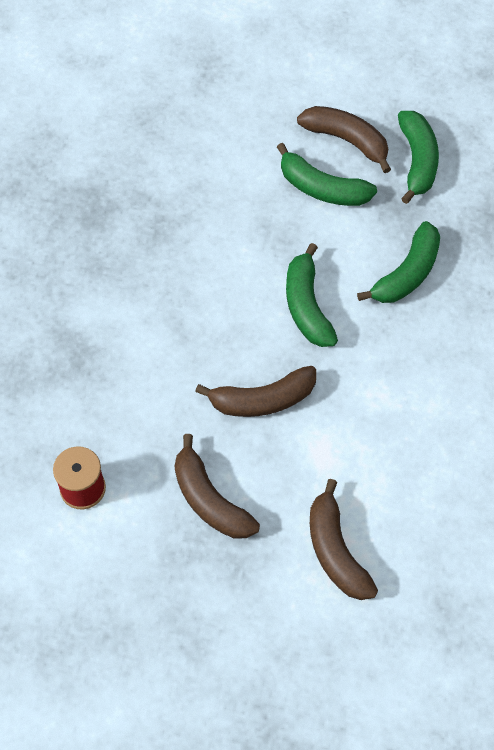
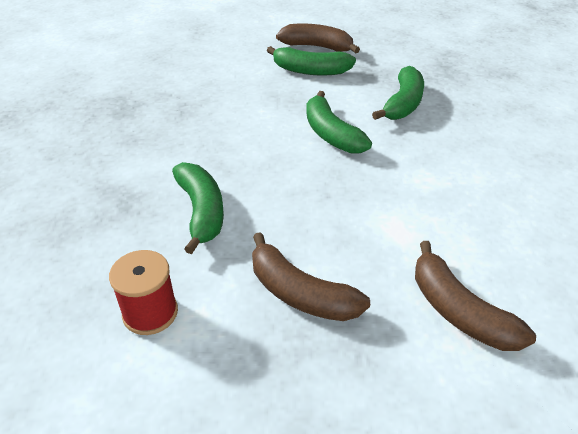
camera: 15 degrees left, 20 degrees down
brown banana [195,366,316,417] -> none
green banana [398,111,439,204] -> green banana moved to [172,162,224,254]

